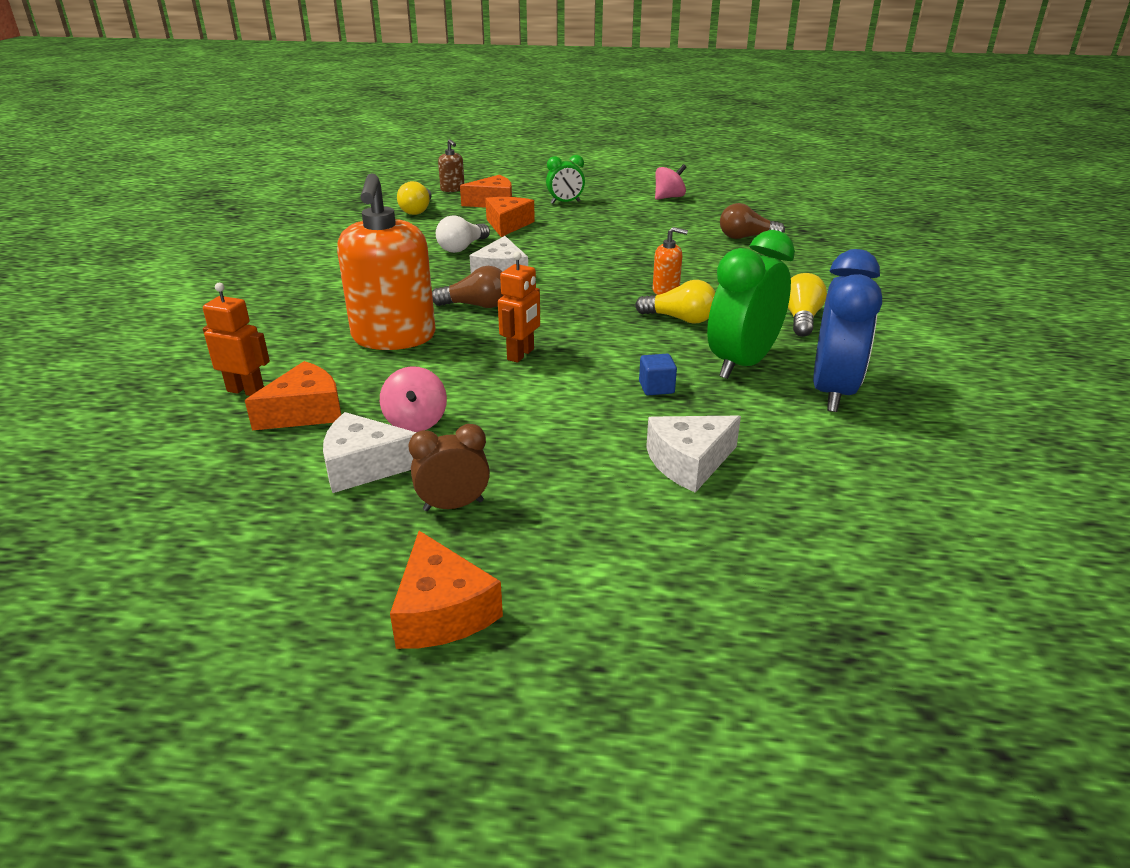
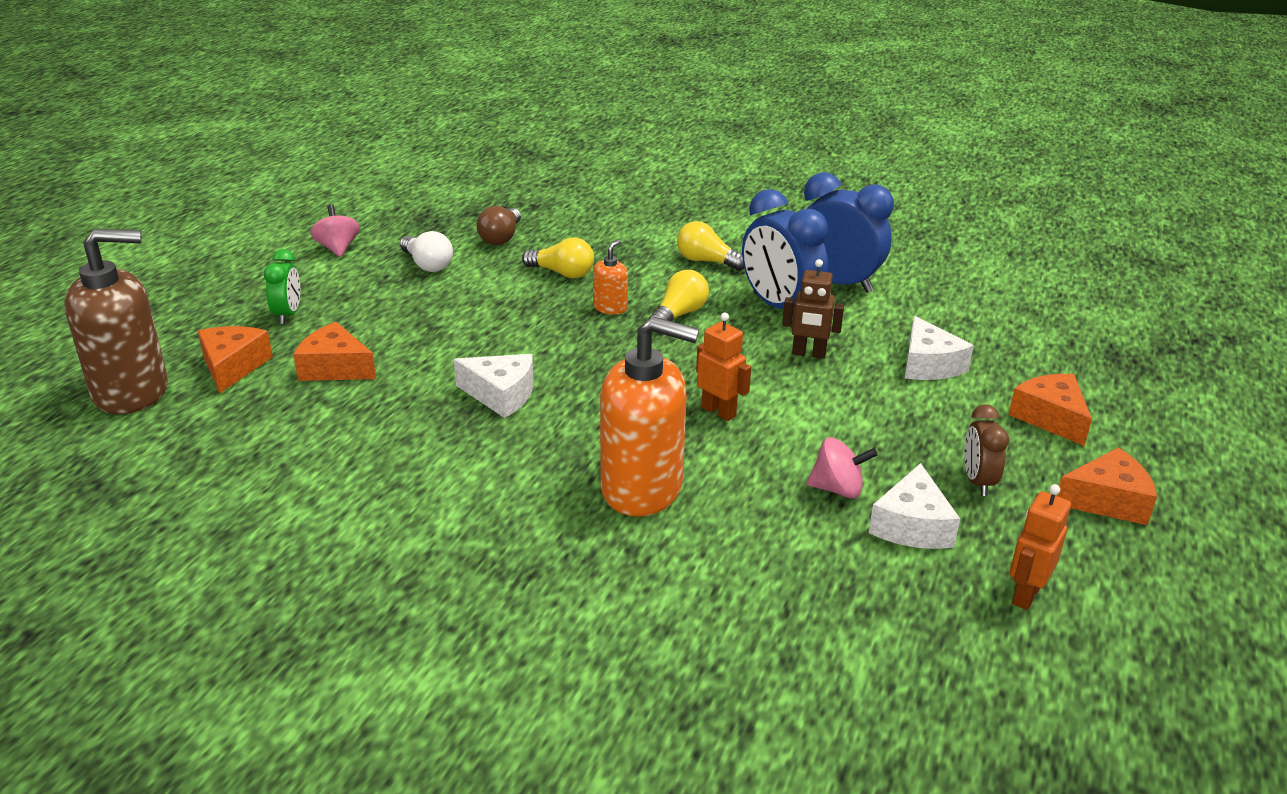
camera: 75 degrees left, 0 degrees up
orange robot [203,283,270,396] -> orange robot moved to [1010,484,1071,610]
orange cheese [245,361,341,430] -> orange cheese moved to [1008,374,1092,446]
yellow light bulb [397,181,432,215] -> yellow light bulb moved to [522,237,594,279]
brown light bulb [432,266,504,308] -> none
white light bulb [436,215,490,253] -> white light bulb moved to [400,231,453,272]
brown soap dispenser [438,139,465,192] -> brown soap dispenser [64,229,168,414], size x2.22
blue cube [639,354,677,395] -> brown robot [782,259,844,359]
green clock [707,230,795,379] -> blue clock [742,189,828,309]

